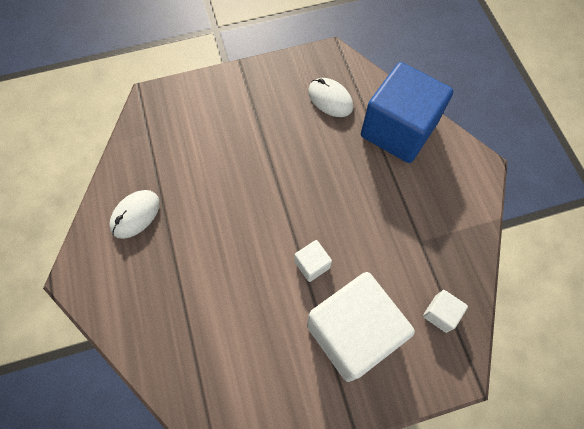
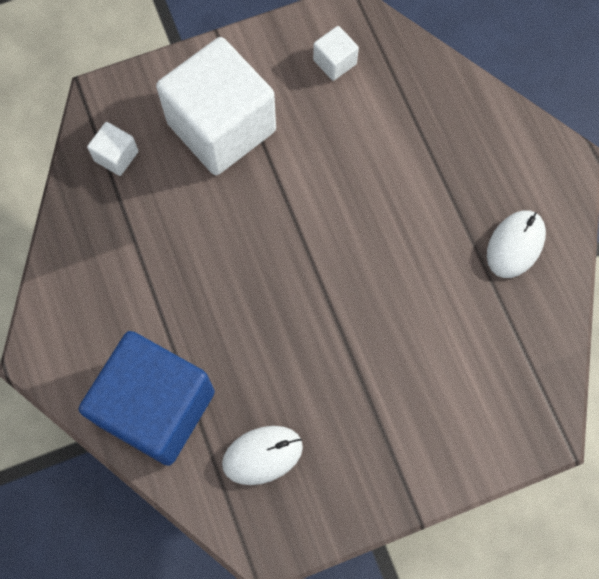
camera: 175 degrees right, 5 degrees up
white cube [294,240,332,282] -> white cube moved to [313,26,359,81]
white mouse [308,78,353,117] -> white mouse turned 60 degrees counterclockwise [222,426,303,485]

